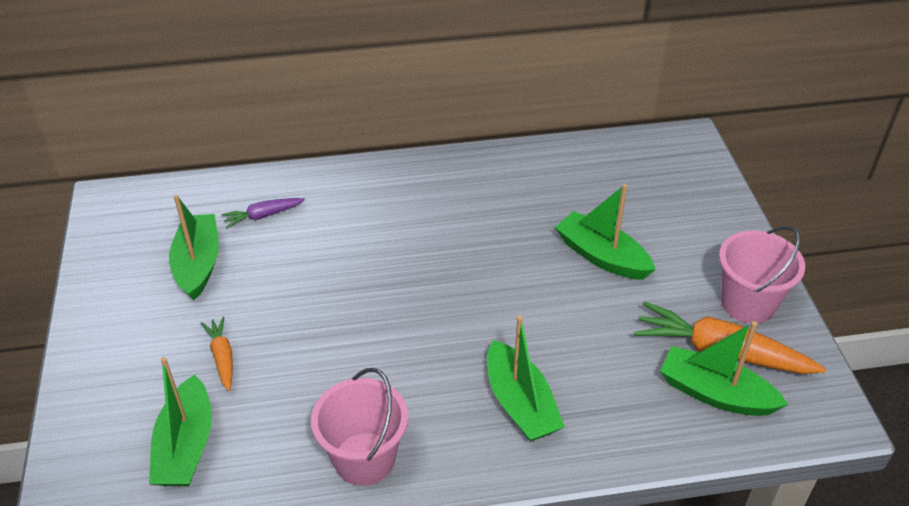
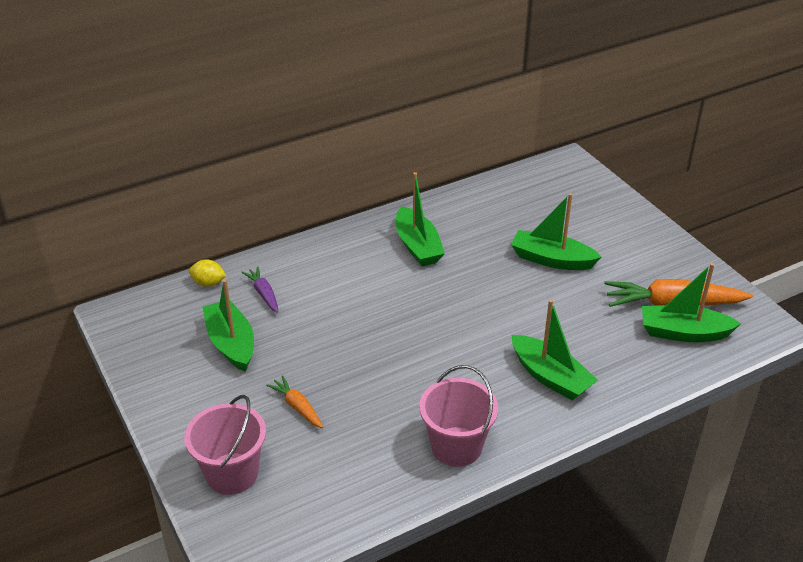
camera: 20 degrees left, 5 degrees down
green boat [149,357,212,486] -> green boat moved to [396,172,445,266]
purple carrot [221,198,305,228] -> purple carrot turned 105 degrees clockwise [241,266,278,313]
pink bucket [719,226,805,324] -> pink bucket moved to [184,395,266,495]
none -> yellow lemon [189,259,226,287]

